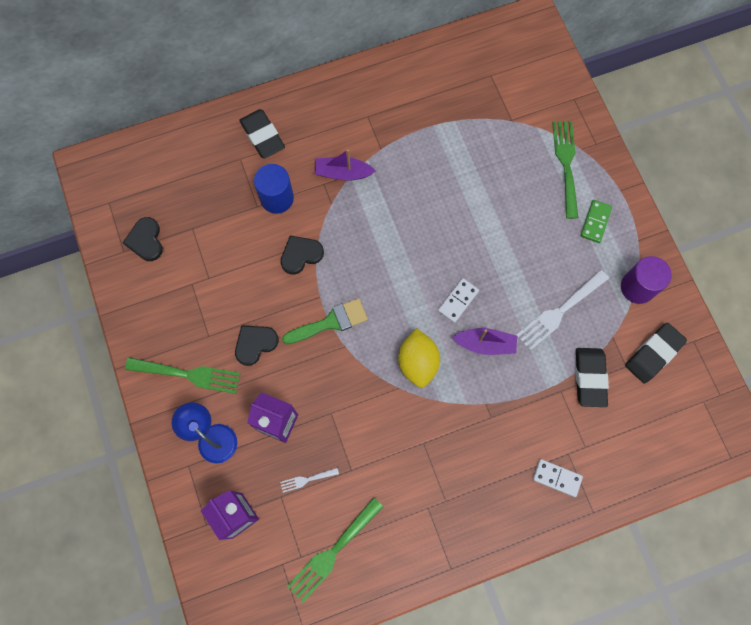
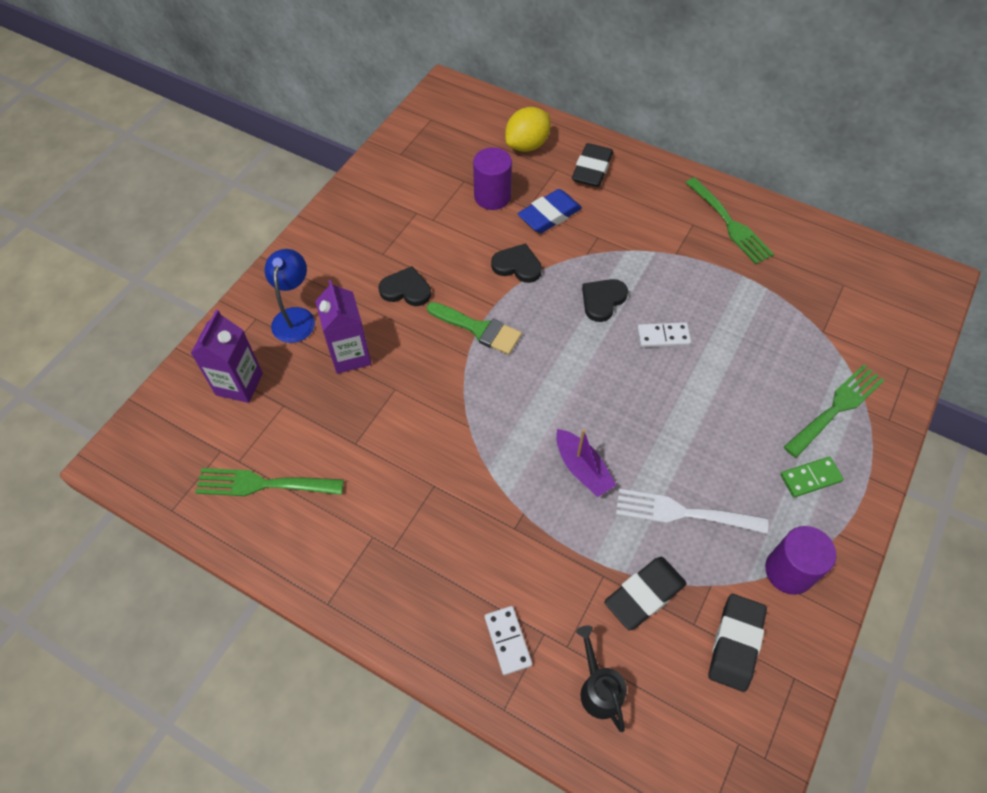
camera: 50 degrees right, 15 degrees down
black heart [123,217,163,261] -> black heart moved to [582,279,628,322]
green fork [125,357,241,394] -> green fork moved to [686,178,774,264]
blue cylinder [254,164,294,214] -> blue eraser [518,189,582,233]
white fork [280,468,339,493] -> none
purple boat [314,149,376,181] -> none
yellow lemon [398,328,440,388] -> yellow lemon moved to [505,107,551,152]
white domino [438,278,479,323] -> white domino moved to [637,322,691,347]
black eraser [625,323,687,383] -> black eraser turned 75 degrees counterclockwise [708,594,767,692]
none -> purple cylinder [473,147,512,210]
none -> black watering can [576,625,627,732]

